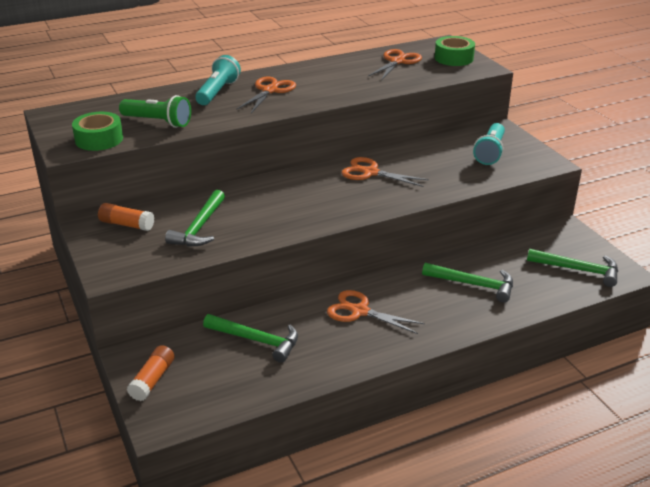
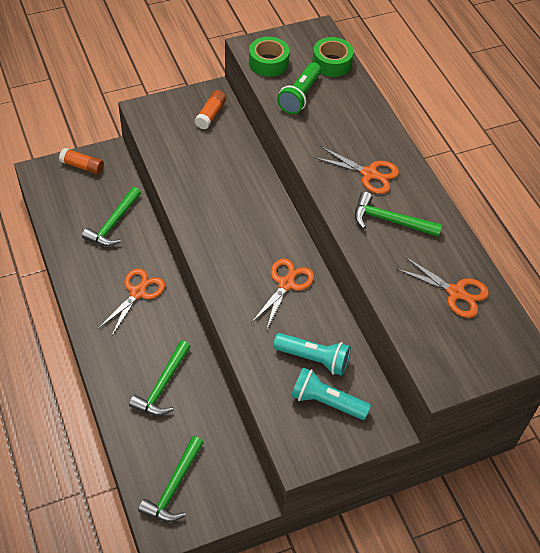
camera: 90 degrees right, 20 degrees up
green hammer [165,190,225,246] -> green hammer moved to [355,192,442,237]
turquoise flashlight [195,55,241,105] -> turquoise flashlight moved to [273,333,351,376]
green tape [435,36,475,66] -> green tape moved to [312,37,354,77]

